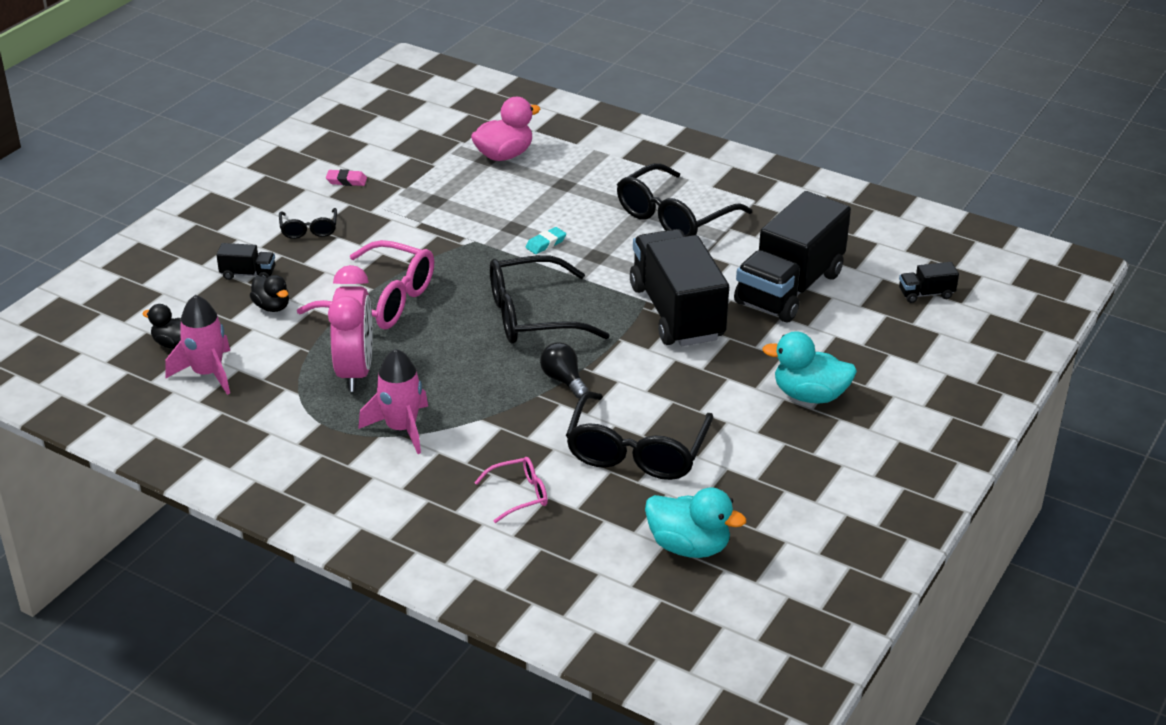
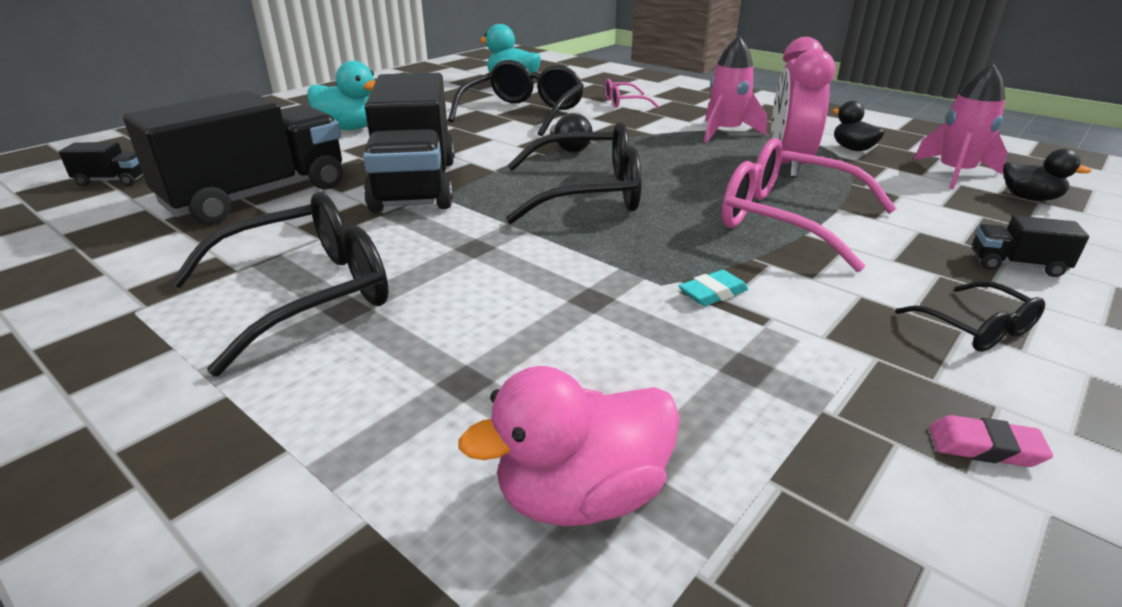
camera: 170 degrees left, 5 degrees down
black duck [250,275,289,312] -> black duck moved to [833,101,885,151]
black glasses [279,208,337,239] -> black glasses turned 150 degrees clockwise [895,281,1045,352]
turquoise eraser [525,227,566,254] -> turquoise eraser moved to [679,270,748,306]

